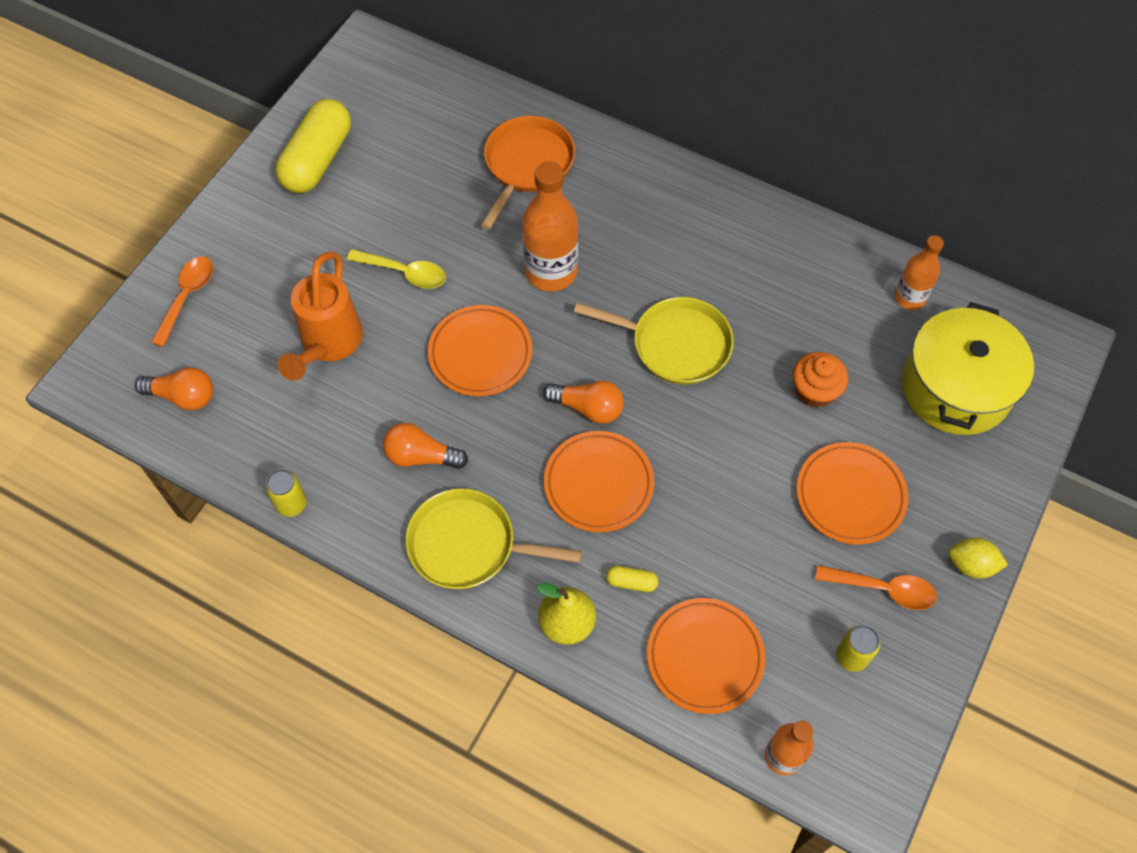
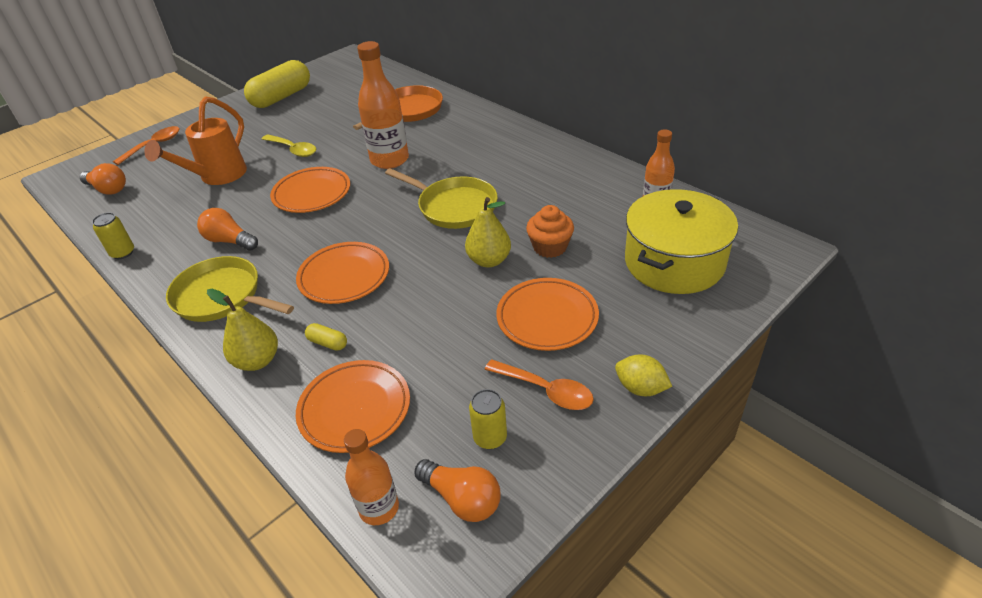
camera: 20 degrees right, 20 degrees down
orange light bulb [543,381,624,424] -> orange light bulb moved to [414,459,501,522]
none -> yellow pear [465,197,511,267]

